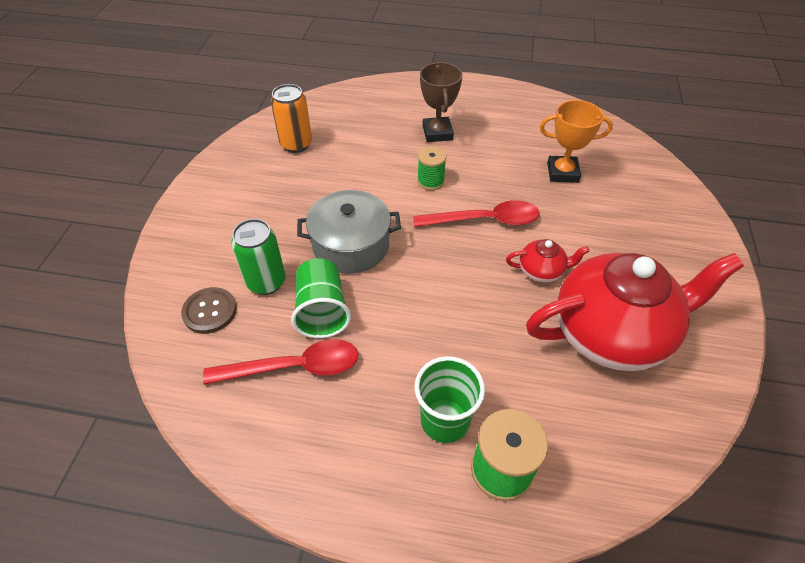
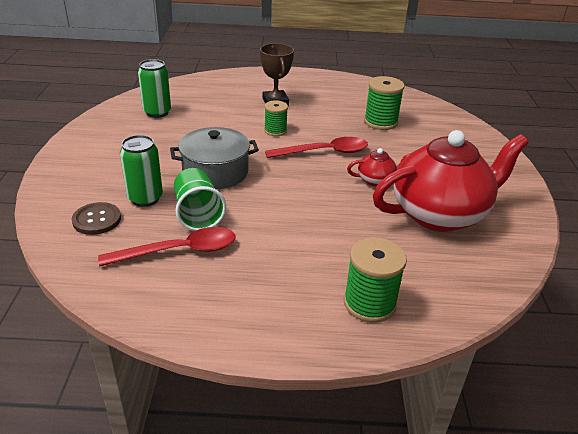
camera: 10 degrees left, 15 degrees down
orange can [271,84,312,153] -> green can [138,59,171,118]
green cup [415,356,485,443] -> none
orange trophy [540,100,613,183] -> green spool [364,76,405,130]

